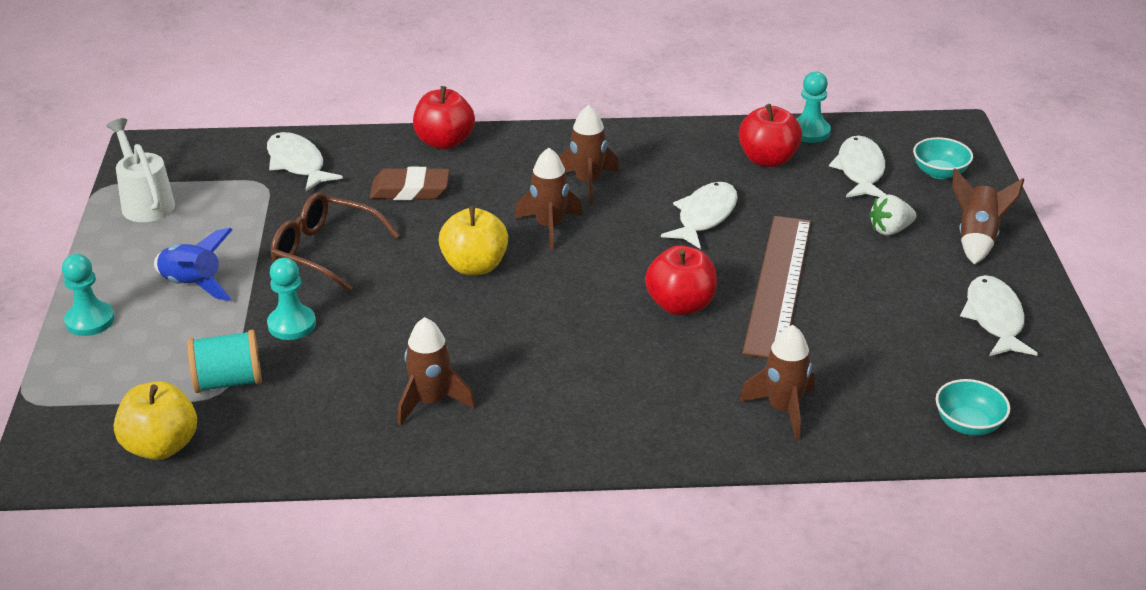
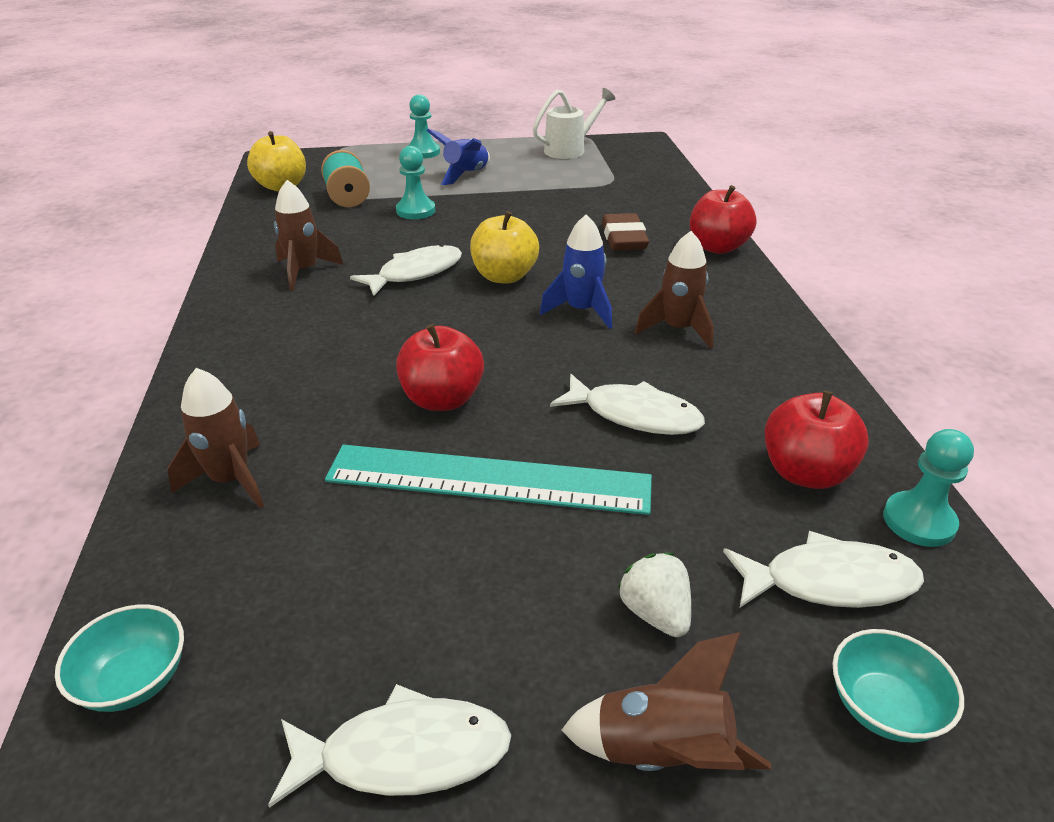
camera: 85 degrees right, 0 degrees up
white fish [267,132,343,191] -> white fish moved to [350,244,462,296]
brown glasses [271,192,400,292] -> none
brown rocket [515,148,582,250] -> blue rocket [540,214,612,329]
brown ruler [742,216,811,358] -> turquoise ruler [325,445,652,515]

